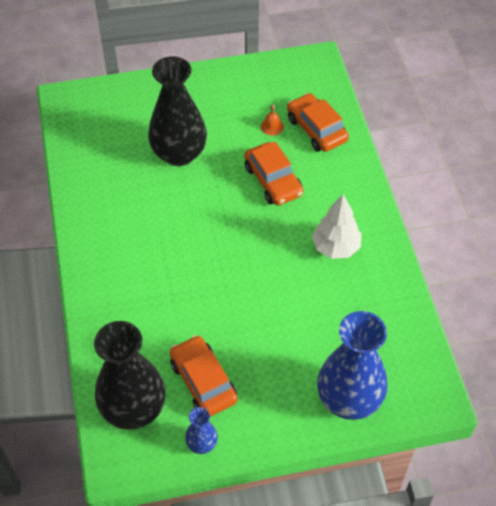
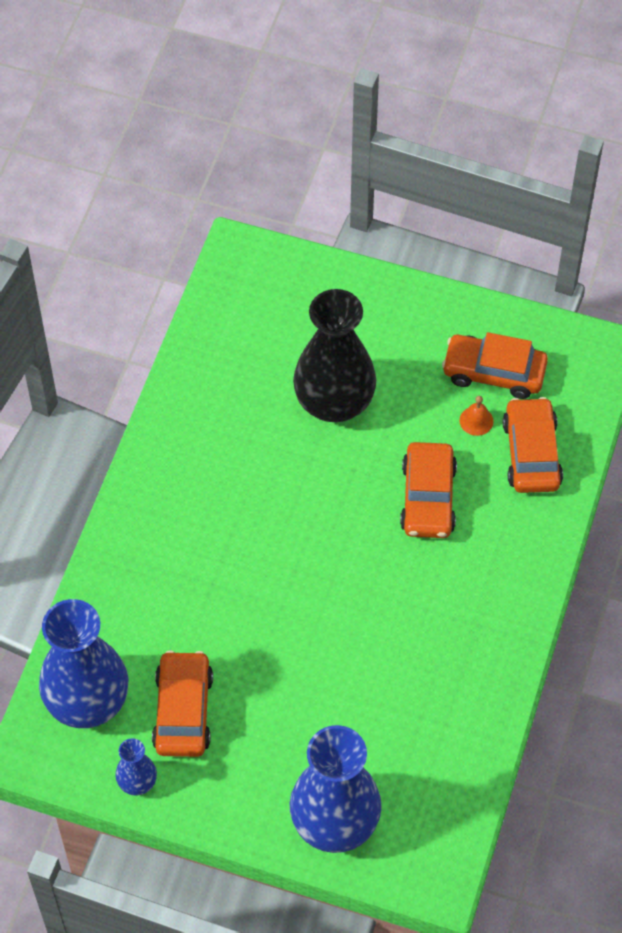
camera: 30 degrees right, 5 degrees up
black vase [94,321,166,430] -> blue vase [39,599,128,728]
white tree [312,194,362,259] -> none
none -> orange car [442,332,548,399]

